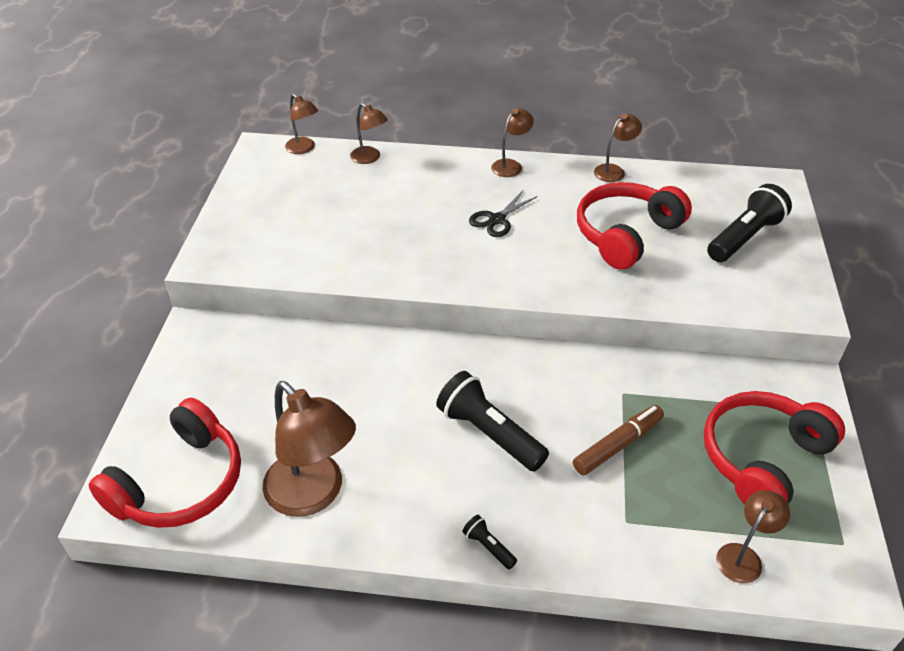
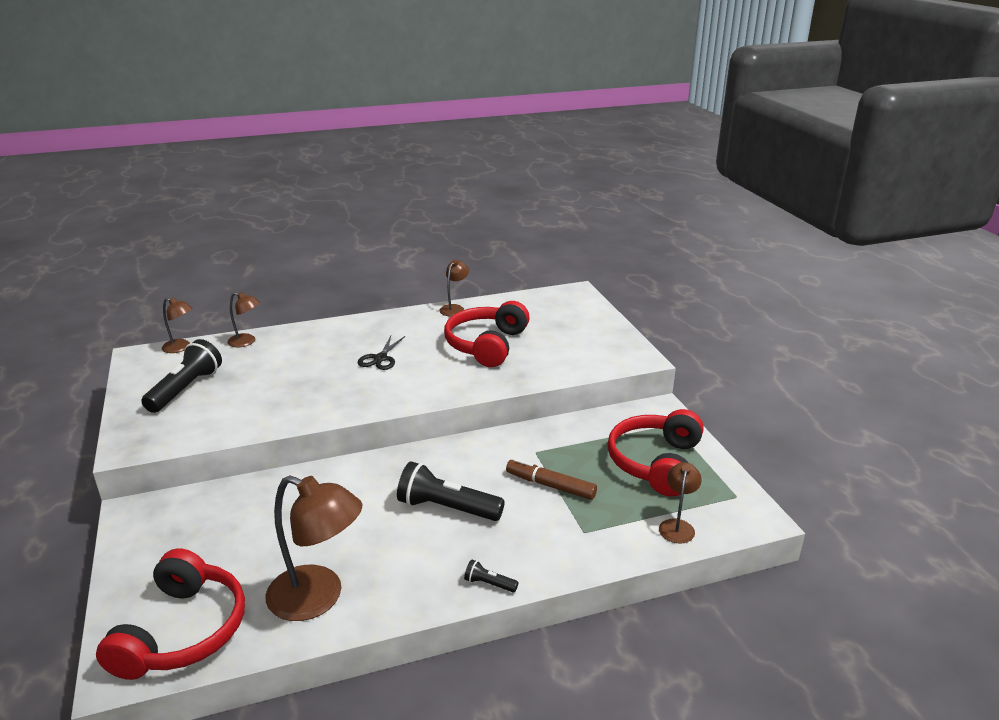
camera: 25 degrees left, 15 degrees down
brown lamp [491,108,534,177] -> none
brown marker [573,405,664,475] -> brown marker turned 90 degrees counterclockwise [506,458,597,500]
black flashlight [707,184,792,262] -> black flashlight moved to [141,339,222,413]

